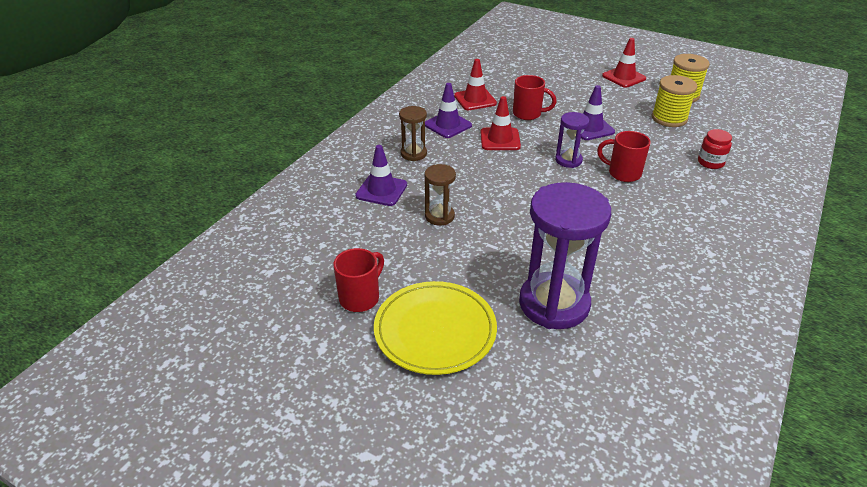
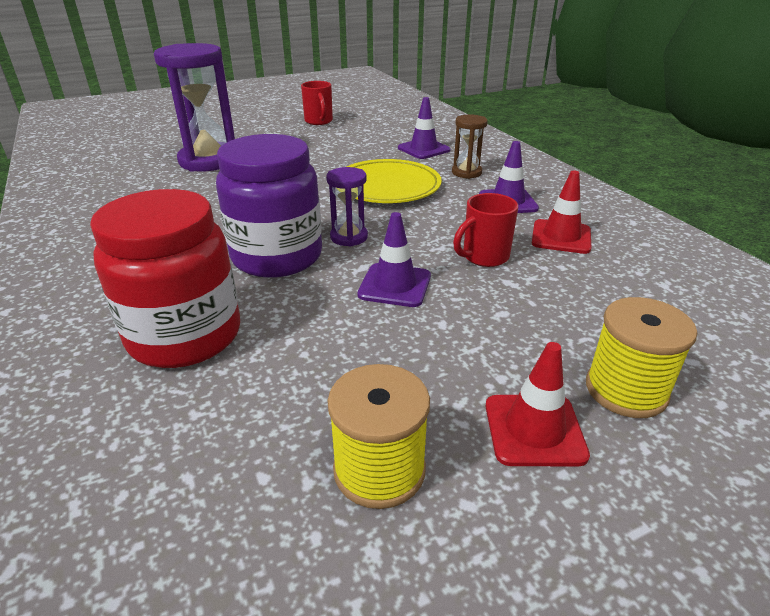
camera: 125 degrees right, 5 degrees down
yellow plate [374,281,497,375] -> yellow plate moved to [347,159,442,203]
brown hourglass [424,164,456,225] -> none
red traffic cone [480,96,521,150] -> none
red mug [597,131,651,182] -> purple jar [216,134,322,278]
yellow spool [652,75,698,127] -> yellow spool moved to [586,297,697,418]
red jar [698,129,732,169] -> red jar [90,189,240,368], size x2.35

